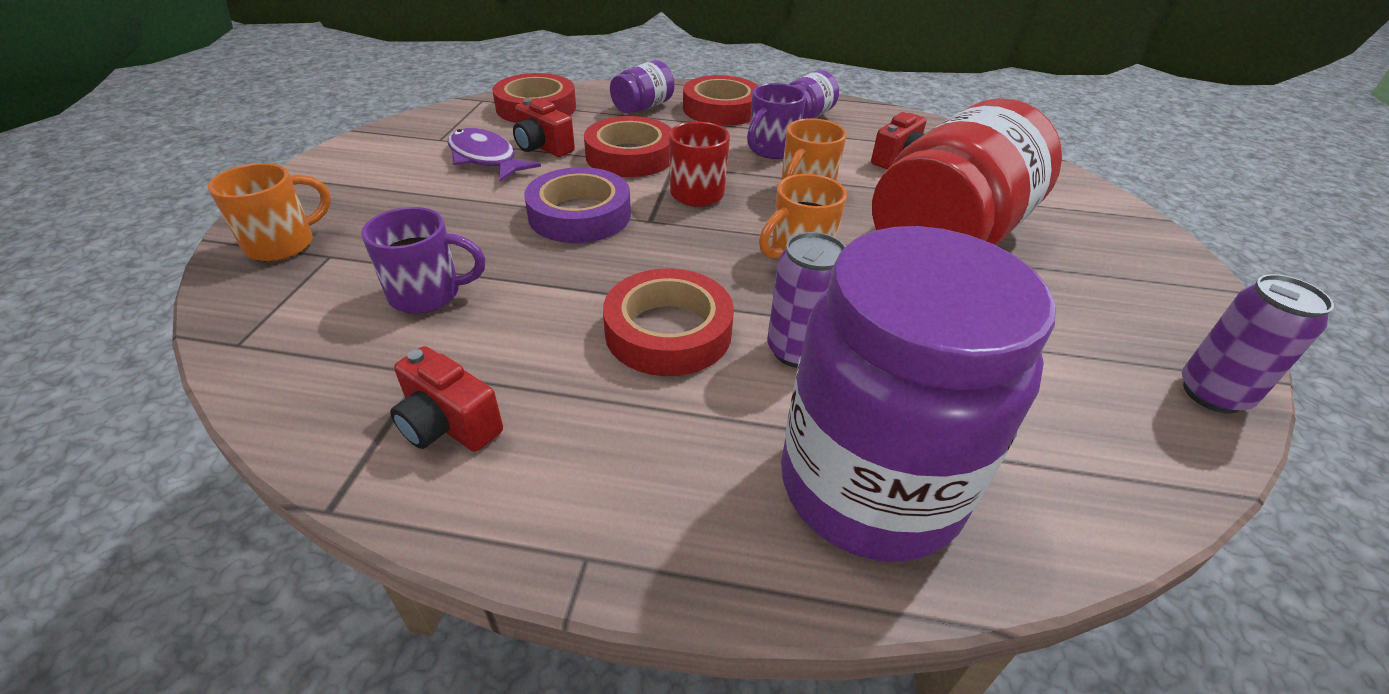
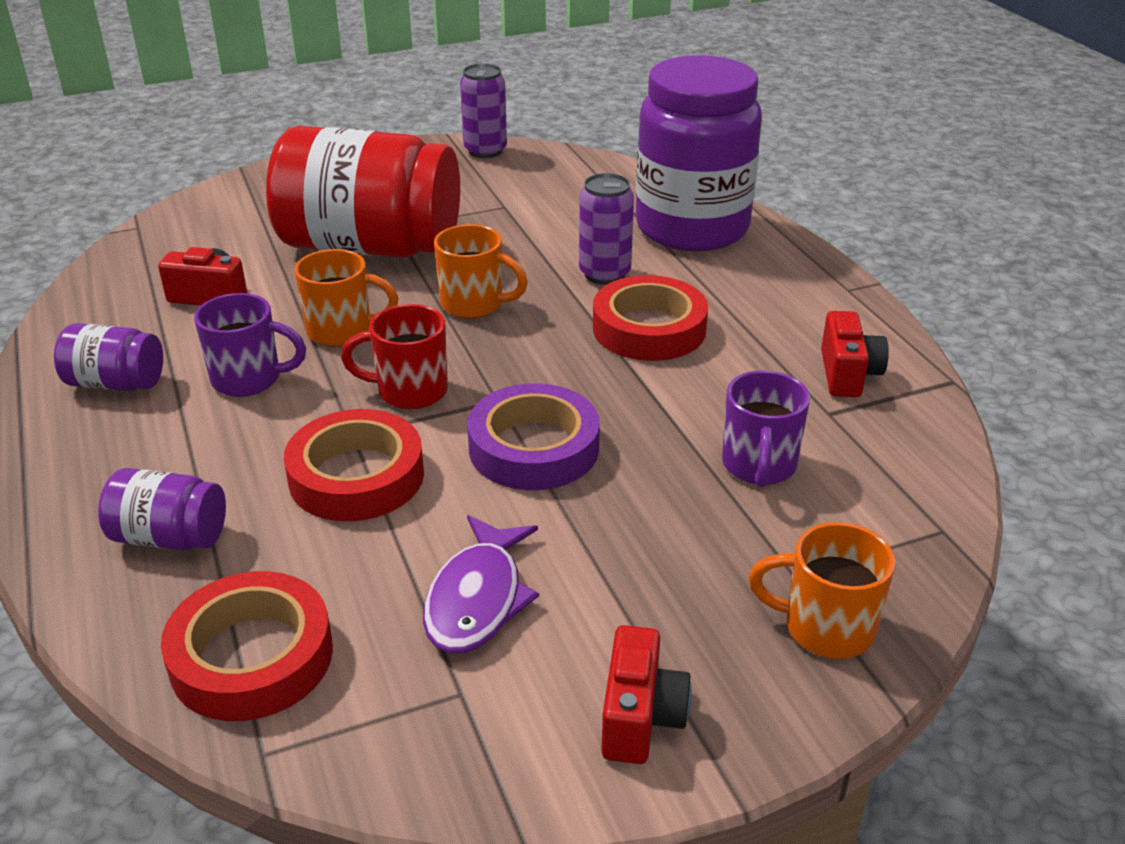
camera: 120 degrees left, 5 degrees down
purple mug [361,207,486,314] -> purple mug turned 135 degrees counterclockwise [722,370,810,488]
red camera [513,99,575,157] -> red camera moved to [601,625,692,764]
red tape [683,75,758,126] -> none

